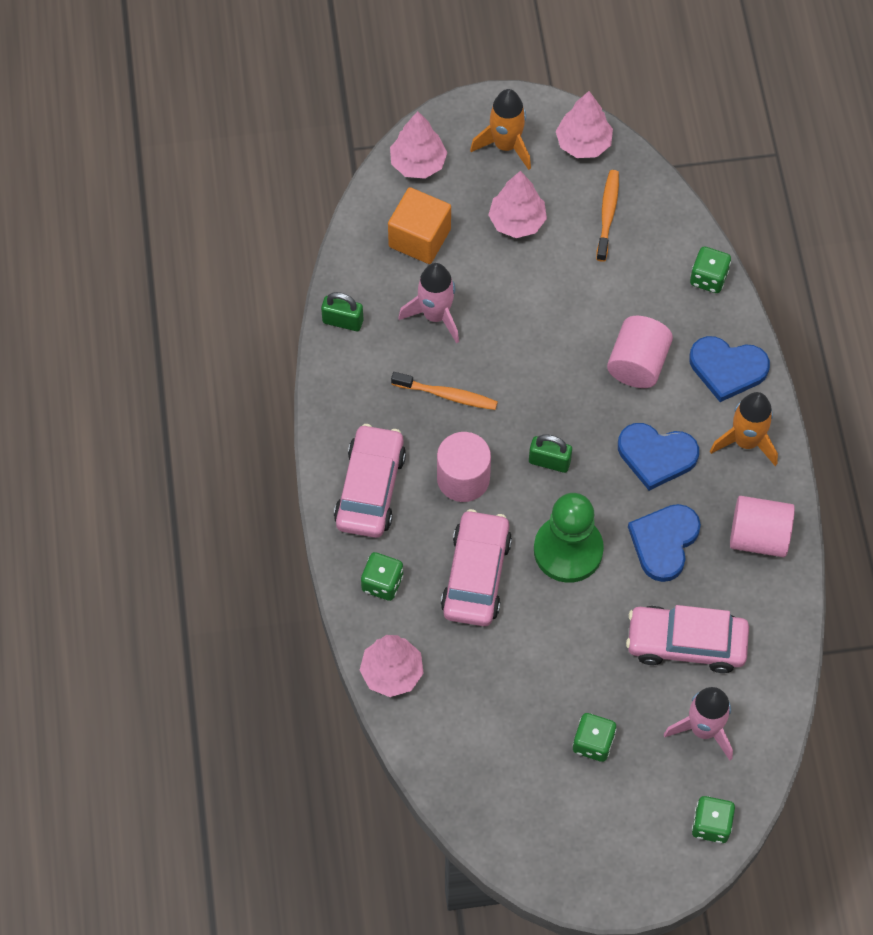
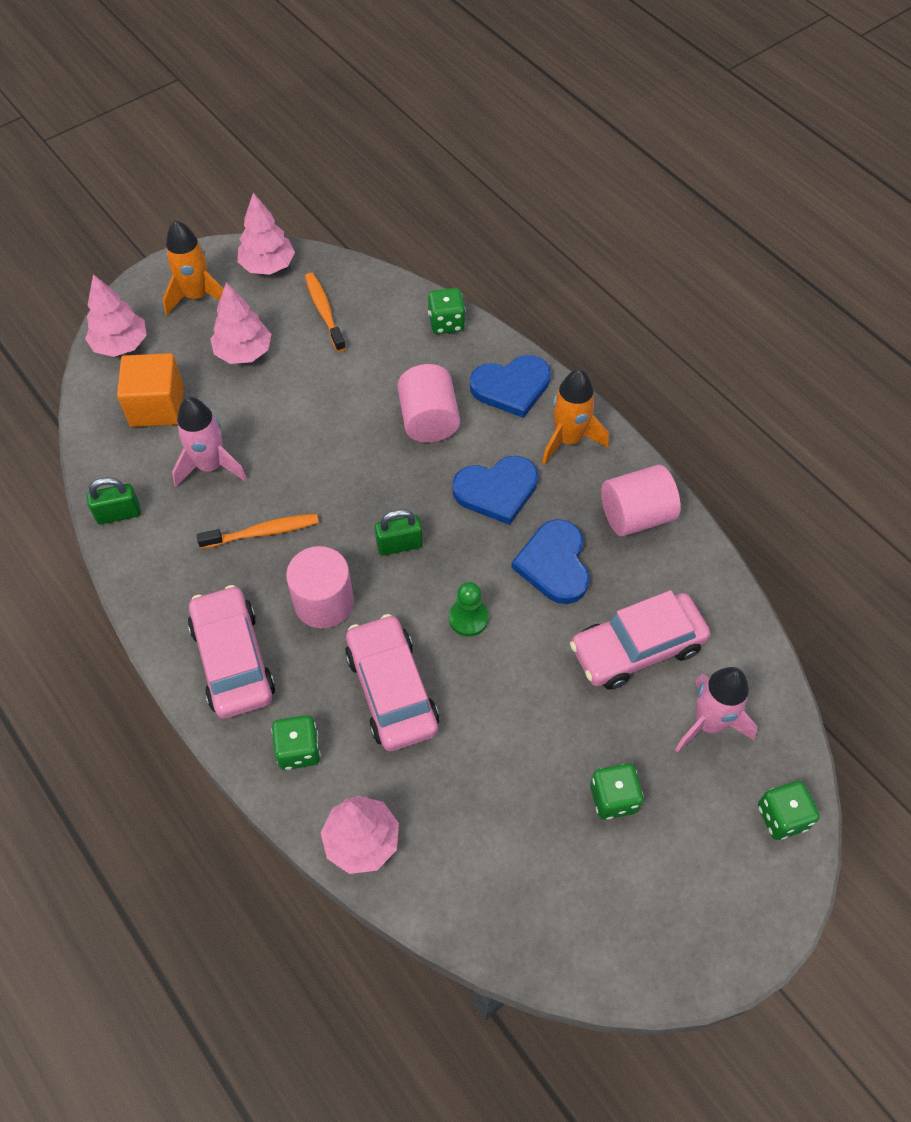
camera: 30 degrees left, 5 degrees down
green pawn [534,493,604,583] -> green pawn [449,582,489,637], size x0.51

